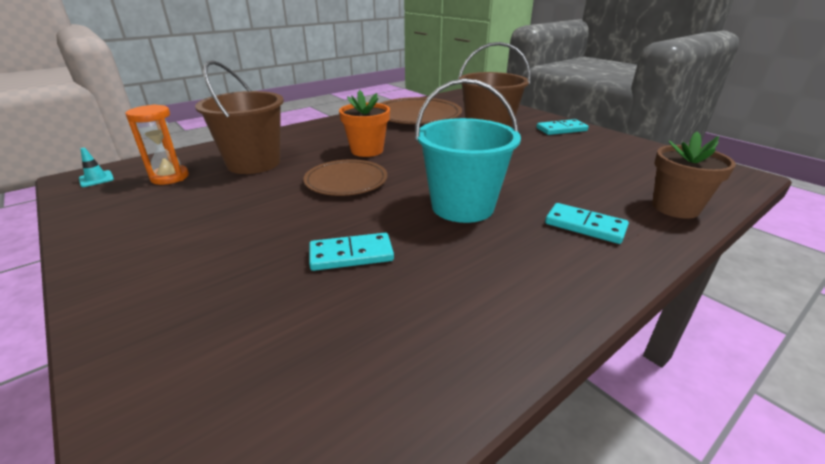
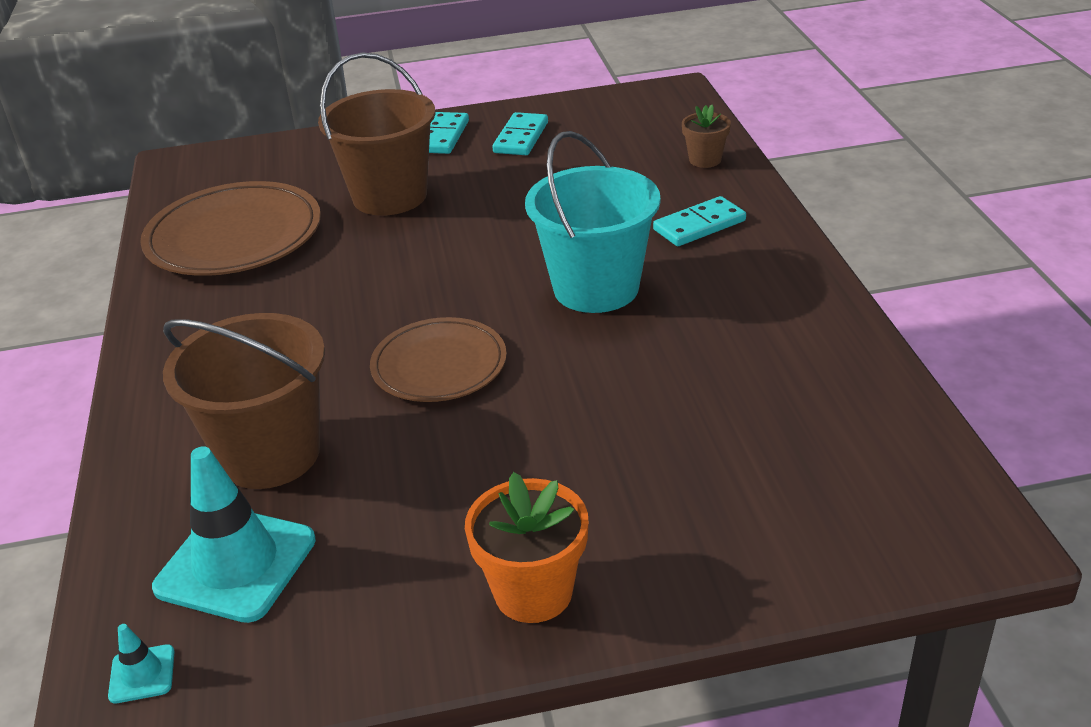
camera: 60 degrees left, 5 degrees up
orange hourglass [125,104,189,185] -> turquoise traffic cone [152,446,316,623]
turquoise domino [309,233,394,271] -> turquoise domino moved to [492,112,548,155]
orange flower pot [339,90,390,157] -> orange flower pot moved to [465,472,588,623]
brown flower pot [652,131,736,219] -> brown flower pot [682,105,731,168], size x0.64

